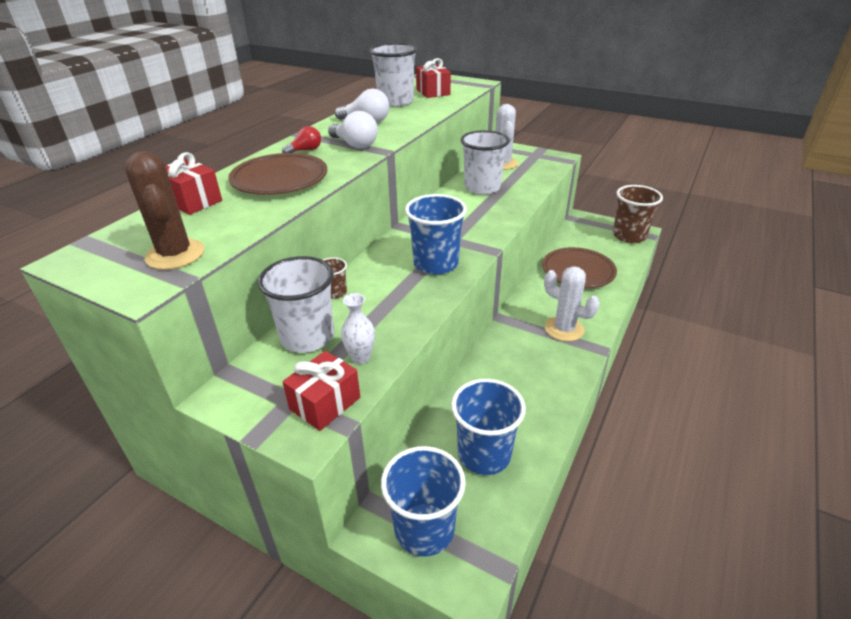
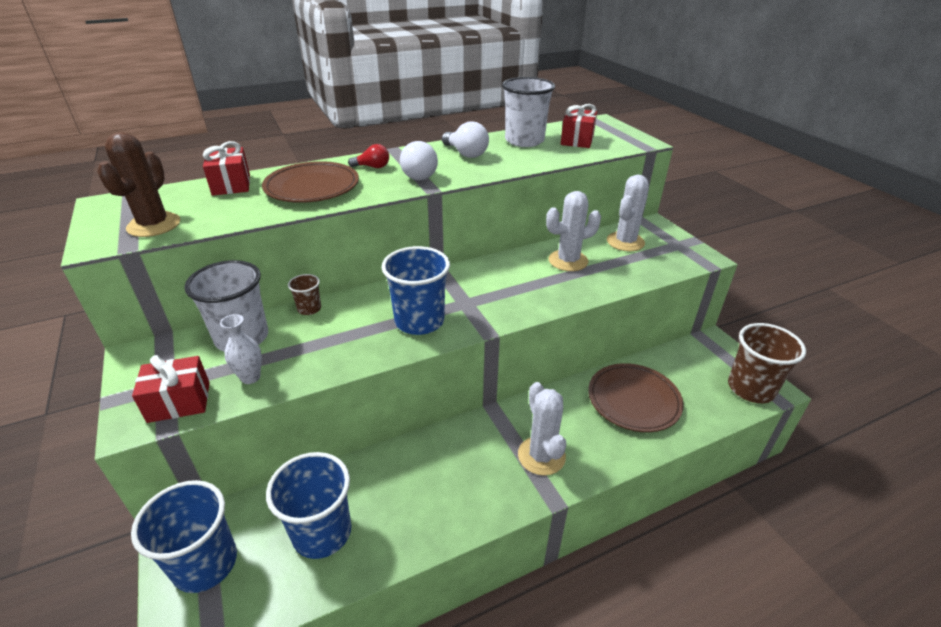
camera: 35 degrees right, 0 degrees up
white cup [461,130,510,195] -> white cactus [546,191,601,271]

